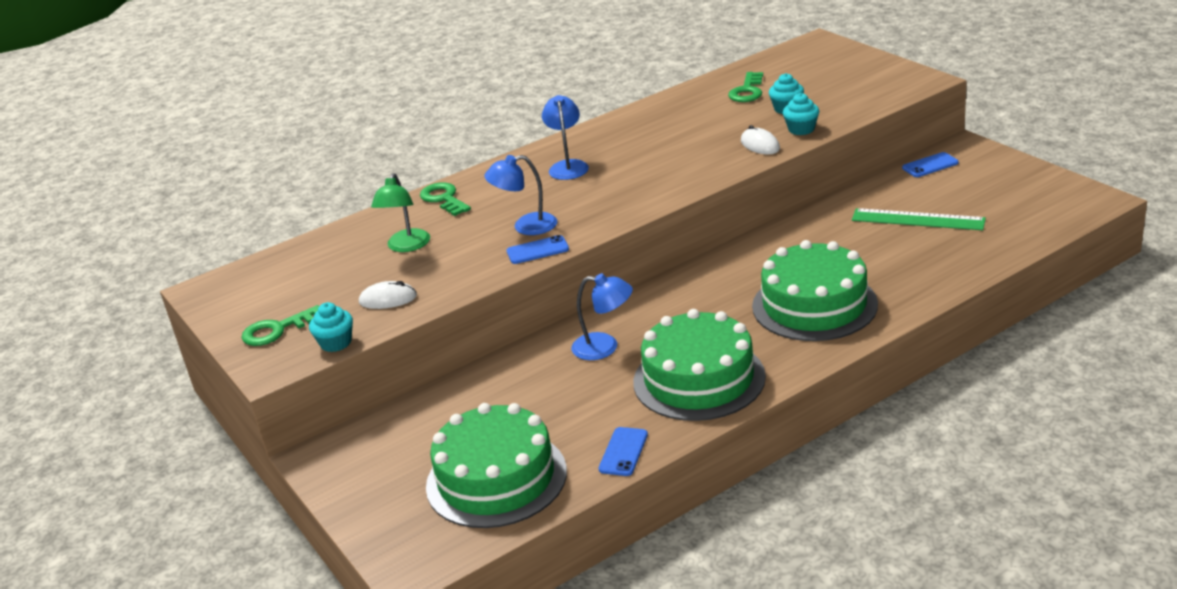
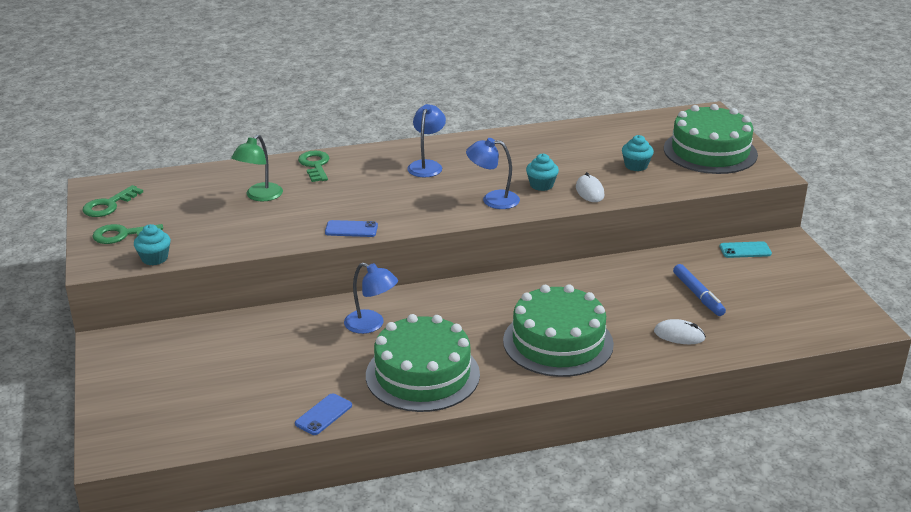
camera: 15 degrees right, 0 degrees up
white mouse [359,281,417,309] -> white mouse moved to [654,319,706,344]
green cake [426,403,567,528] -> green cake moved to [664,104,758,174]
blue lamp [484,155,557,235] -> blue lamp moved to [466,138,520,209]
green key [728,72,763,102] -> green key moved to [82,185,143,217]
turquoise cupcake [783,93,819,135] -> turquoise cupcake moved to [526,154,559,191]
green ruler [852,208,986,230] -> blue marker [673,264,726,316]
blue phone [902,152,959,177] -> turquoise phone [720,241,772,258]

